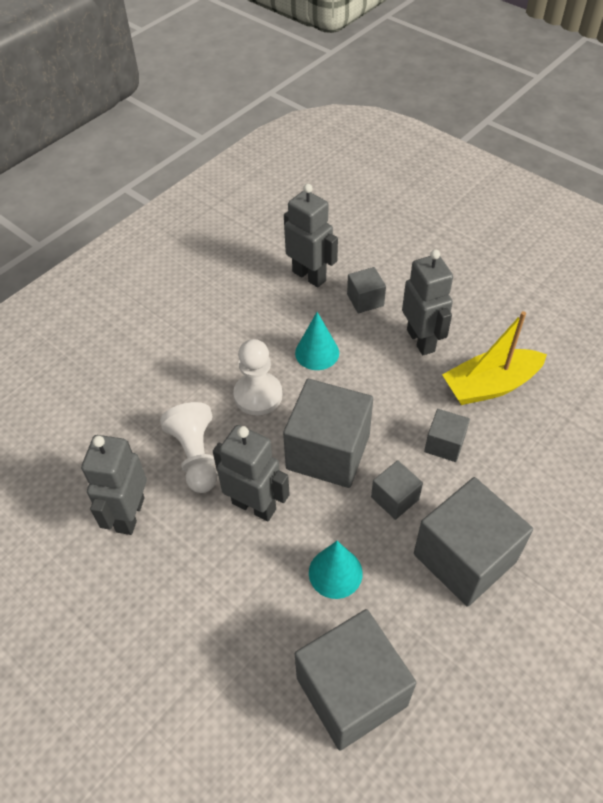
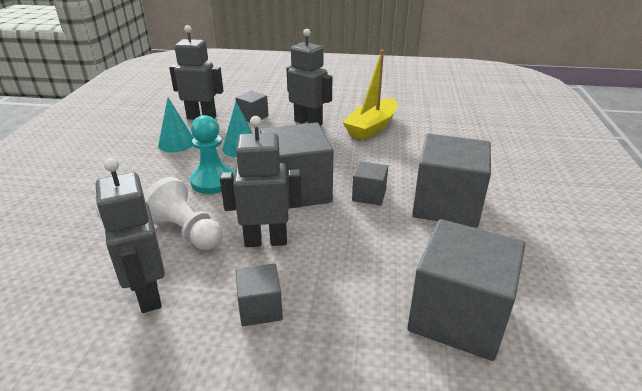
camera: 35 degrees left, 20 degrees down
white pawn [233,339,282,415] -> turquoise pawn [190,115,235,194]
turquoise cone [309,541,363,599] -> turquoise cone moved to [158,97,193,152]
grey cube [424,409,470,462] -> grey cube moved to [236,264,283,326]

